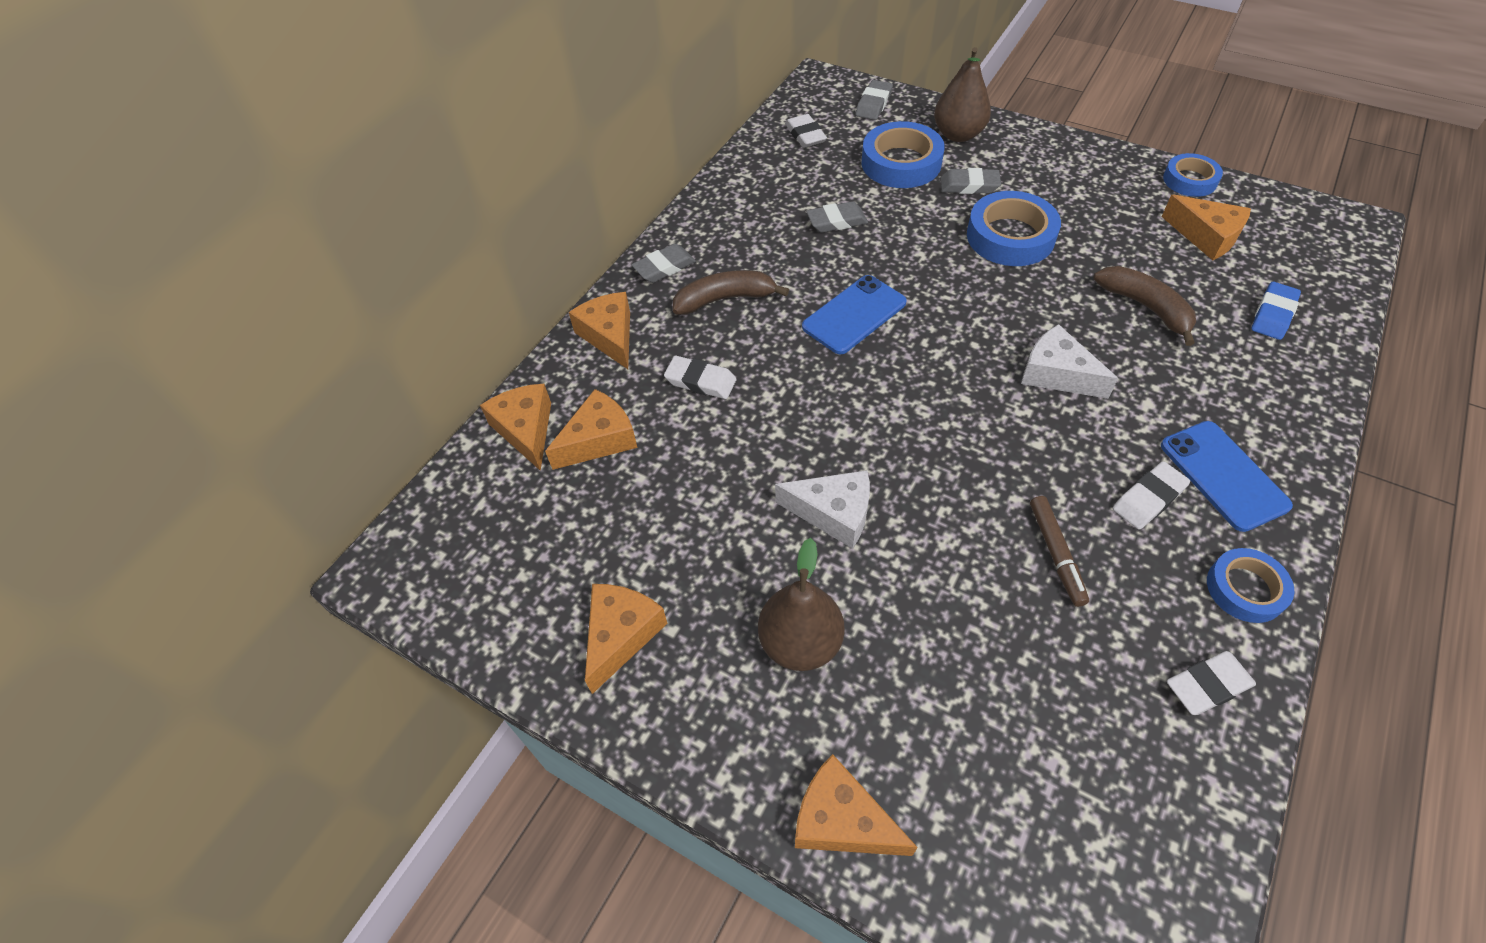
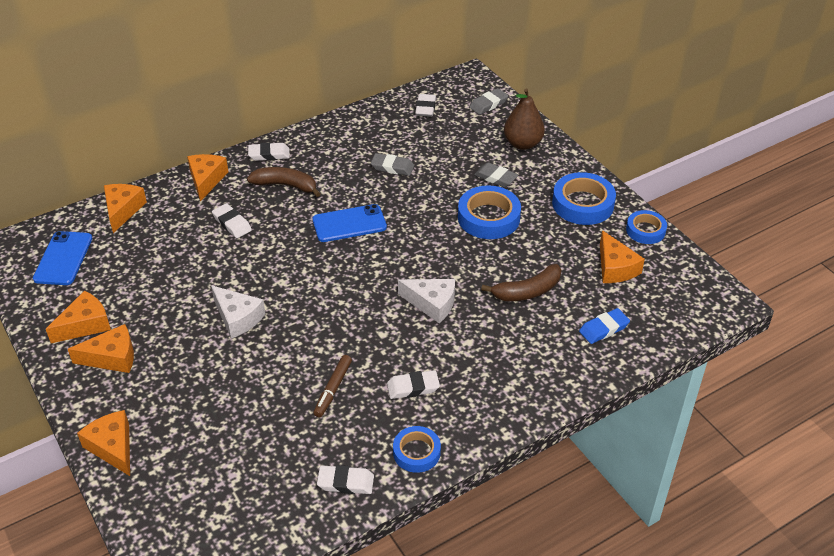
camera: 25 degrees right, 10 degrees down
orange cheese [545,389,637,470] -> orange cheese moved to [68,324,134,373]
grey eraser [631,244,696,283] -> white eraser [248,142,290,161]
brown pear [758,538,845,671] -> none
blue tape [862,121,945,188] -> blue tape moved to [552,172,616,225]
white cheese [1021,324,1118,399] -> white cheese turned 135 degrees clockwise [398,279,455,323]
brown banana [1094,266,1196,346] -> brown banana turned 75 degrees clockwise [481,264,561,301]
blue phone [1161,421,1293,532] -> blue phone moved to [33,231,92,285]

